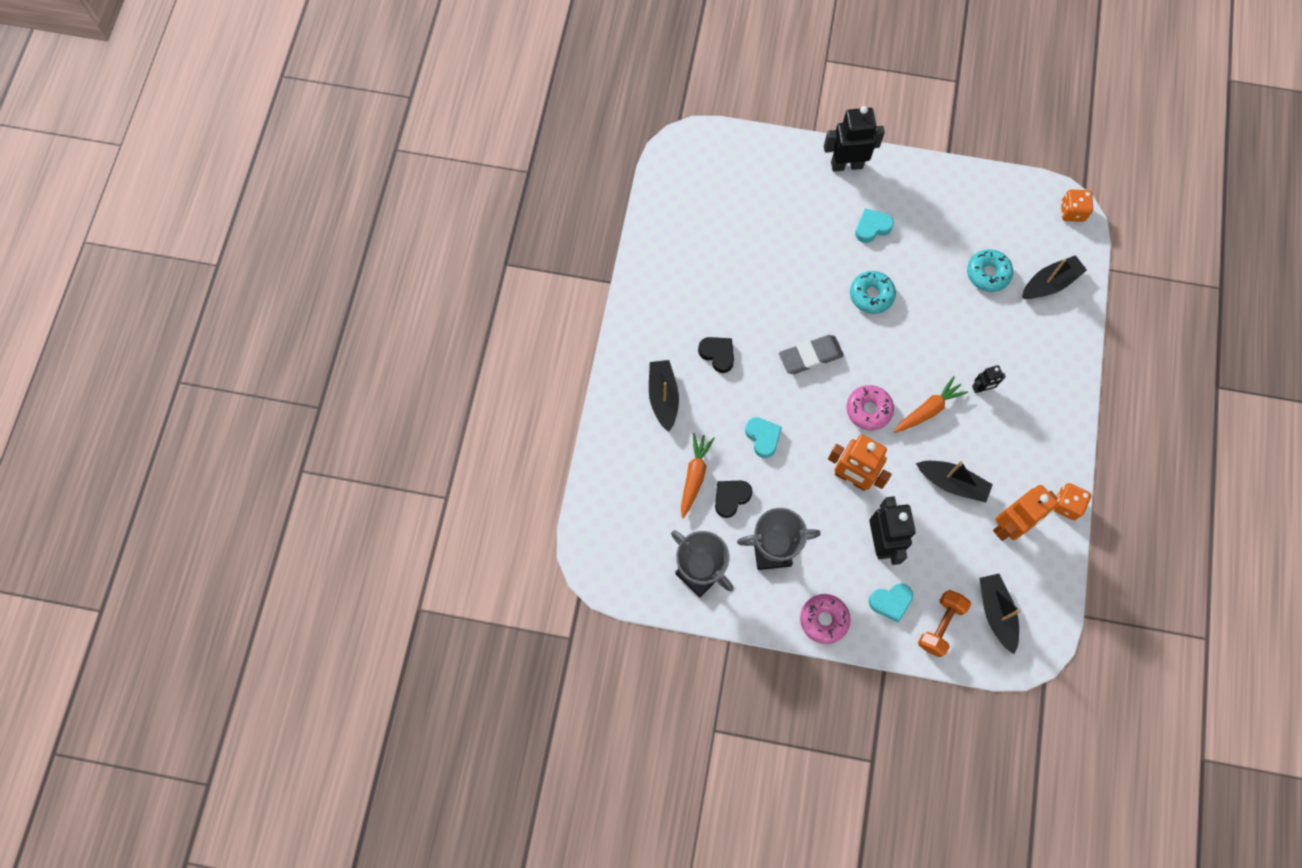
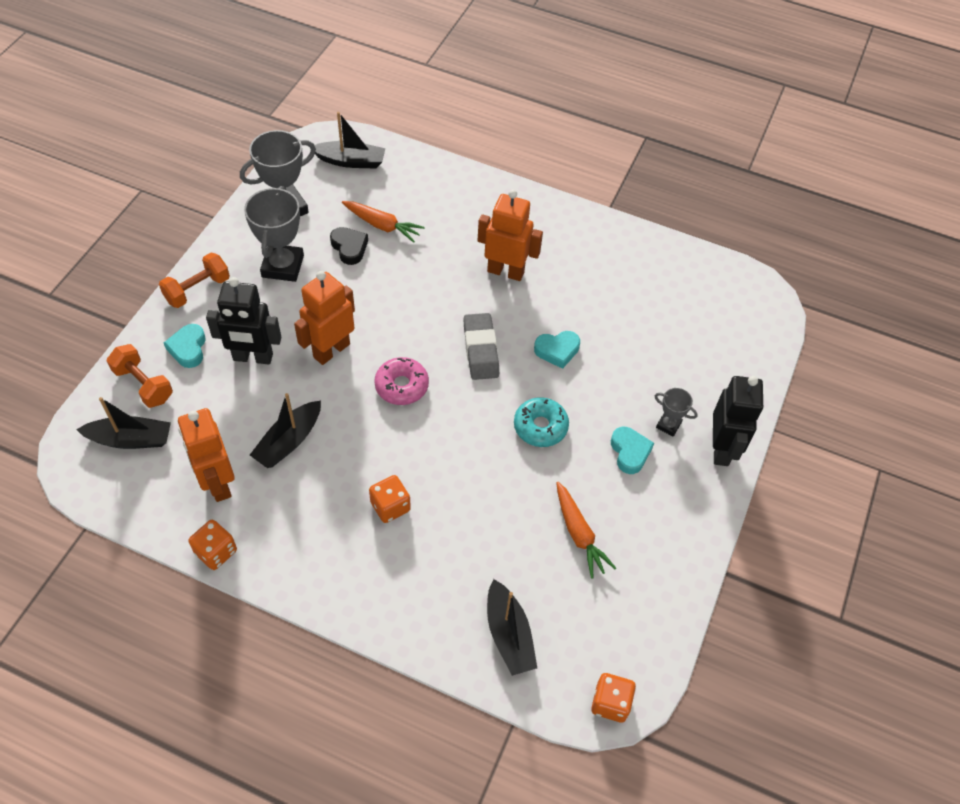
camera: 100 degrees right, 15 degrees down
black boat [649,360,679,432] -> black boat moved to [314,112,386,169]
black heart [698,337,734,373] -> orange robot [478,190,543,281]
turquoise heart [745,417,782,458] -> turquoise heart moved to [534,331,580,369]
pink donut [800,594,851,644] -> orange dumbbell [159,253,230,308]
orange carrot [894,376,968,433] -> orange carrot moved to [556,482,616,579]
turquoise donut [967,249,1013,292] -> none
black robot [972,365,1006,393] -> orange dice [369,475,411,523]
none -> grey trophy [655,388,698,437]

